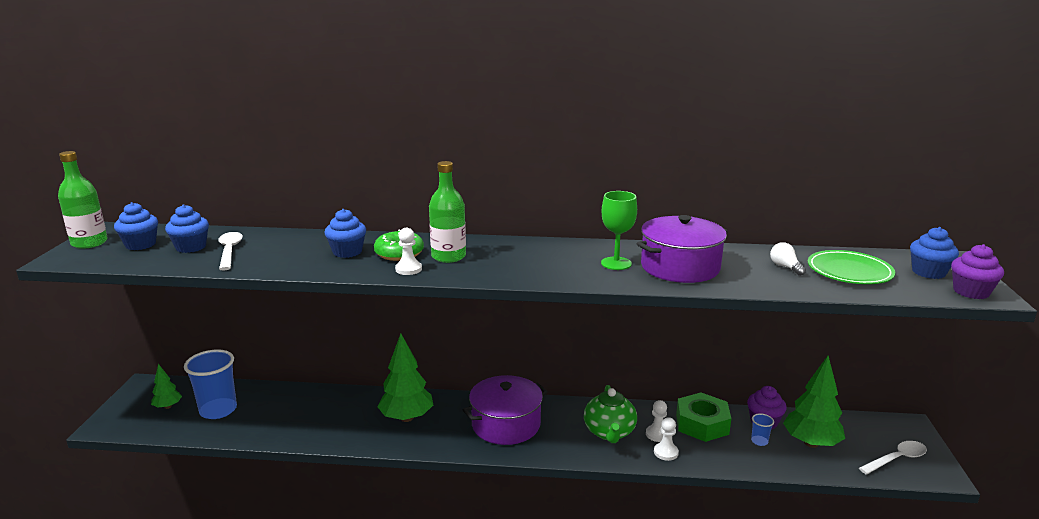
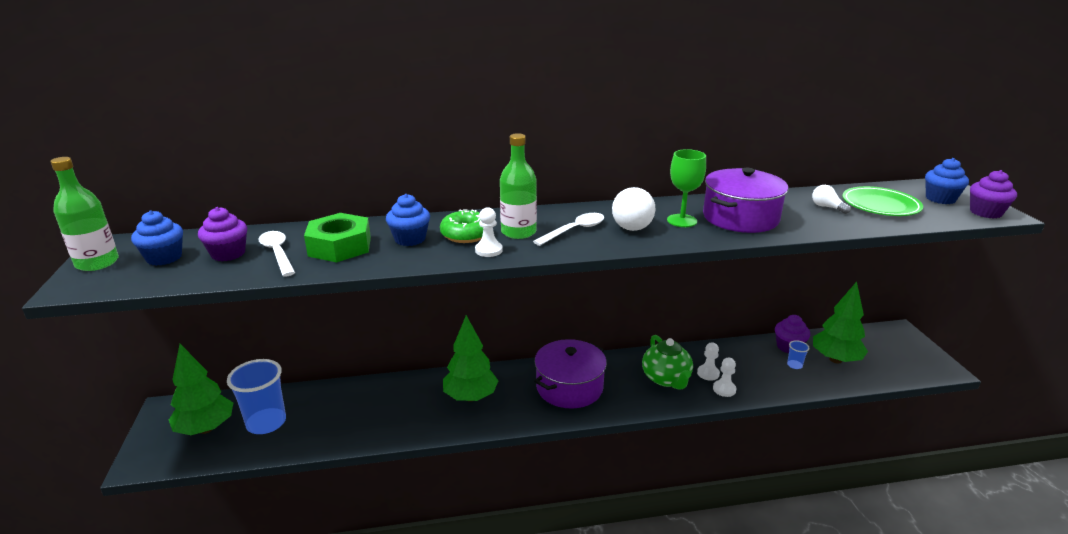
camera: 15 degrees left, 5 degrees up
green tree [151,364,182,409] -> green tree [169,344,233,435], size x1.89
blue cupcake [165,204,209,253] -> purple cupcake [198,207,247,261]
green nut [676,392,731,442] -> green nut moved to [304,213,371,263]
white spoon [859,441,927,475] -> white spoon moved to [533,213,604,246]
none -> white light bulb [612,187,655,231]

